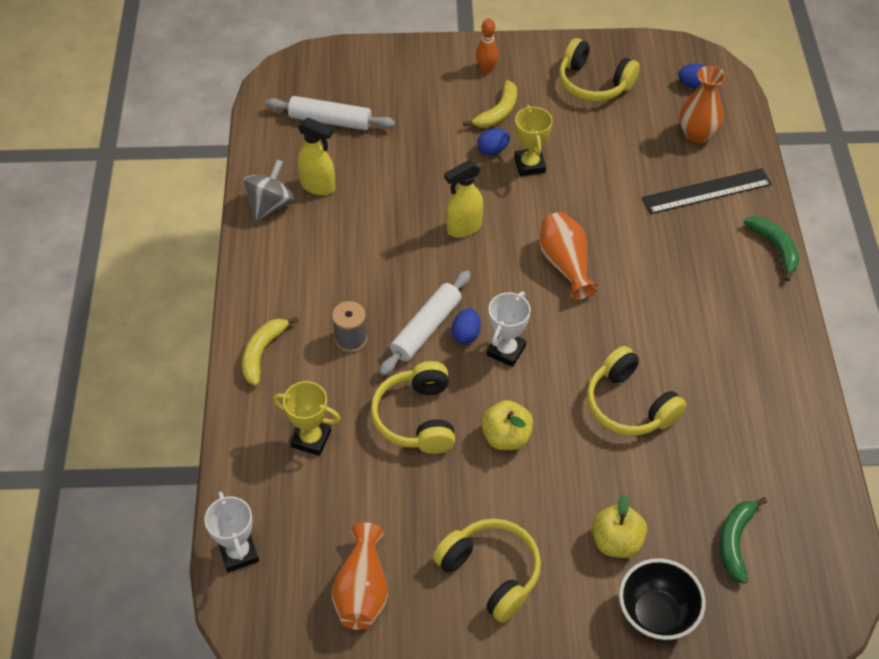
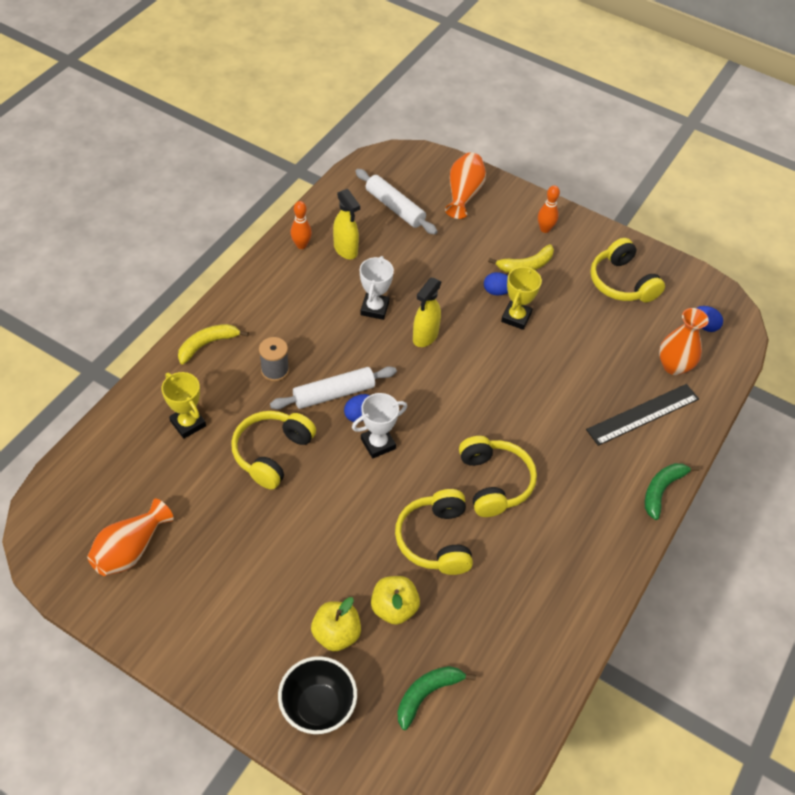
camera: 30 degrees right, 0 degrees up
white trophy [204,491,259,572] -> white trophy moved to [360,256,394,320]
grey spinning top [243,160,294,221] -> orange bowling pin [290,201,312,249]
yellow headphones [433,519,541,623] -> yellow headphones moved to [459,436,537,517]
yellow spray bottle [444,160,483,238] -> yellow spray bottle turned 60 degrees counterclockwise [413,278,441,347]
yellow apple [481,400,533,450] -> yellow apple moved to [371,576,420,625]
orange vase [539,212,598,300] -> orange vase moved to [445,152,486,219]
black ruler [642,168,772,214] -> black ruler turned 45 degrees counterclockwise [586,384,699,446]
green banana [744,216,799,281] -> green banana turned 150 degrees counterclockwise [645,463,700,520]

